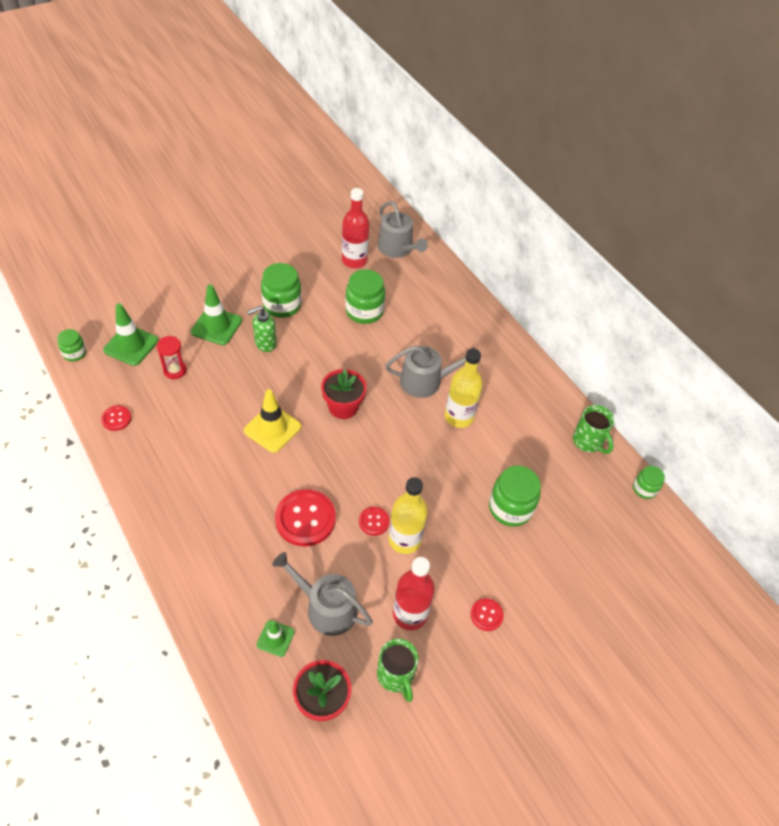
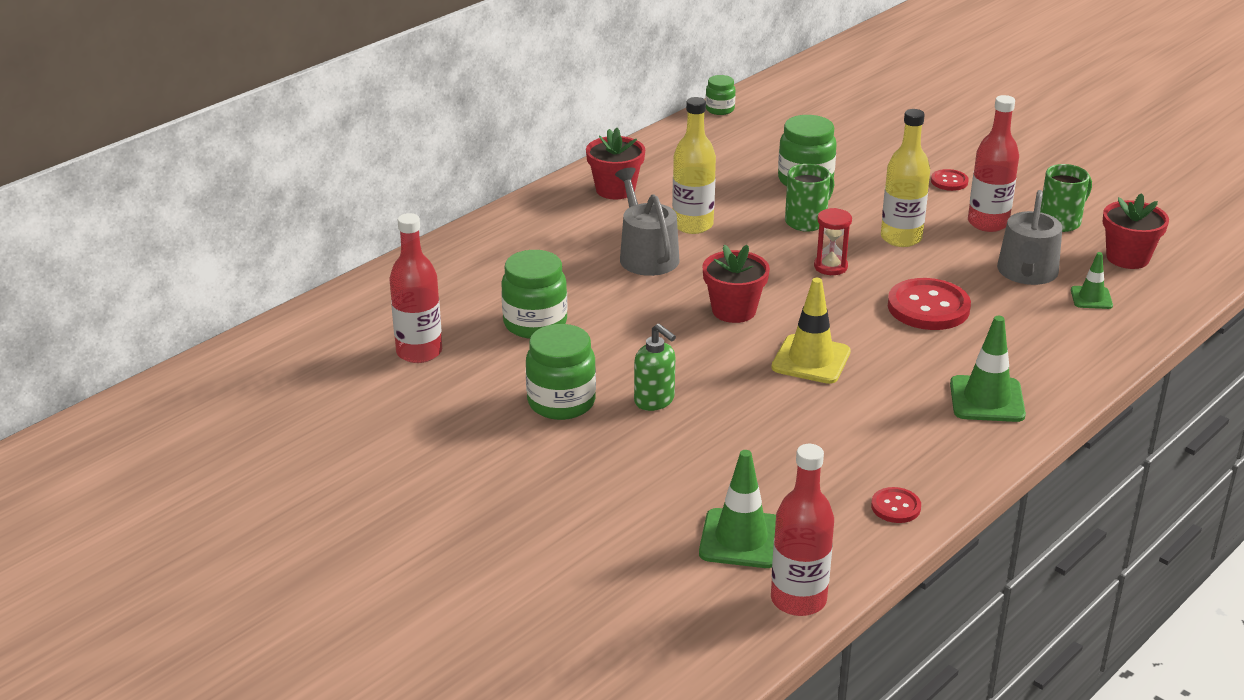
camera: 100 degrees left, 20 degrees down
green jar [57,329,86,362] -> red bottle [771,444,834,616]
red hourglass [157,336,187,379] -> red hourglass moved to [814,208,852,275]
green traffic cone [191,284,242,345] -> green traffic cone moved to [950,316,1026,422]
red button [359,507,390,536] -> none
grey watering can [377,201,428,258] -> none
green mug [573,405,614,454] -> green mug moved to [785,164,834,232]
none -> red flower pot [586,128,645,199]

